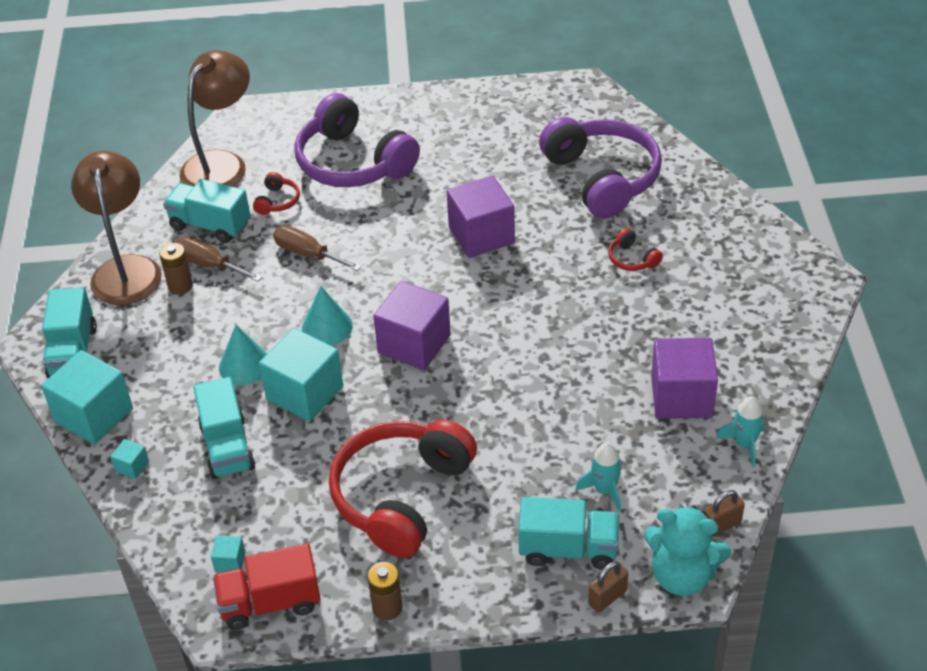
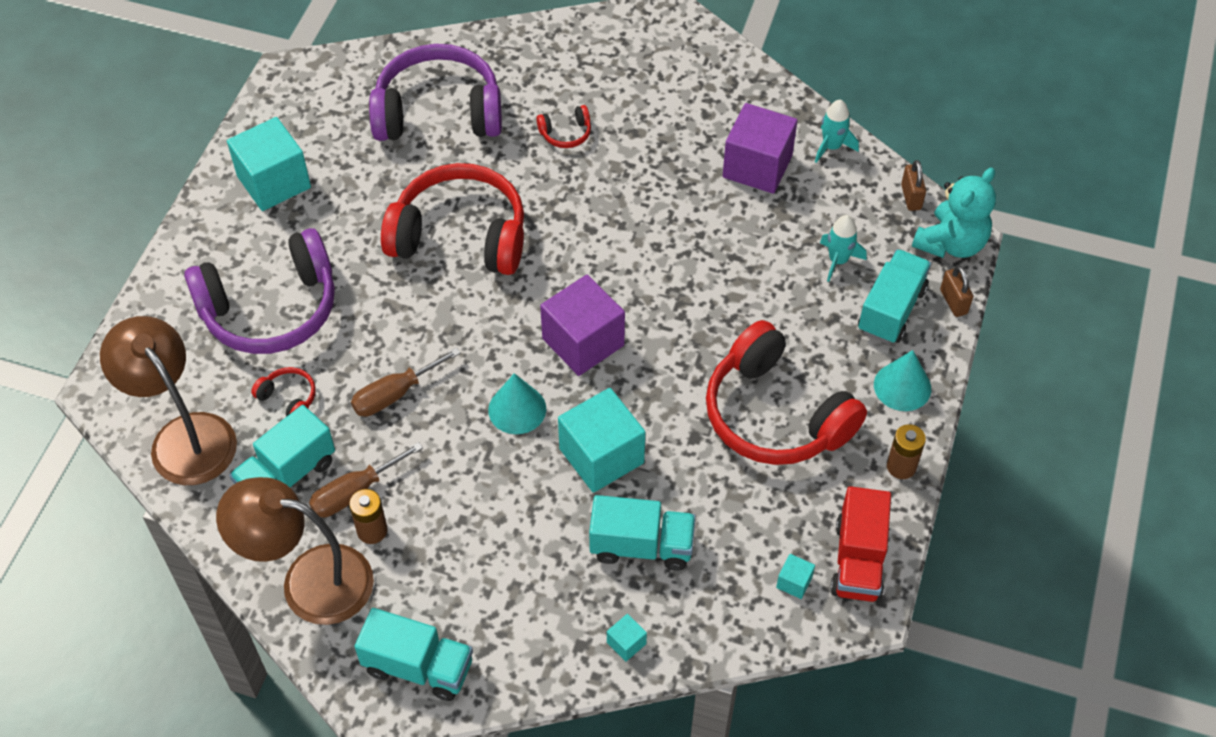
camera: 70 degrees left, 10 degrees up
turquoise cube [41,350,133,445] -> turquoise cube moved to [227,117,311,211]
turquoise cone [219,325,267,385] -> turquoise cone moved to [874,350,931,411]
purple cube [447,175,515,258] -> red headphones [381,163,524,275]

